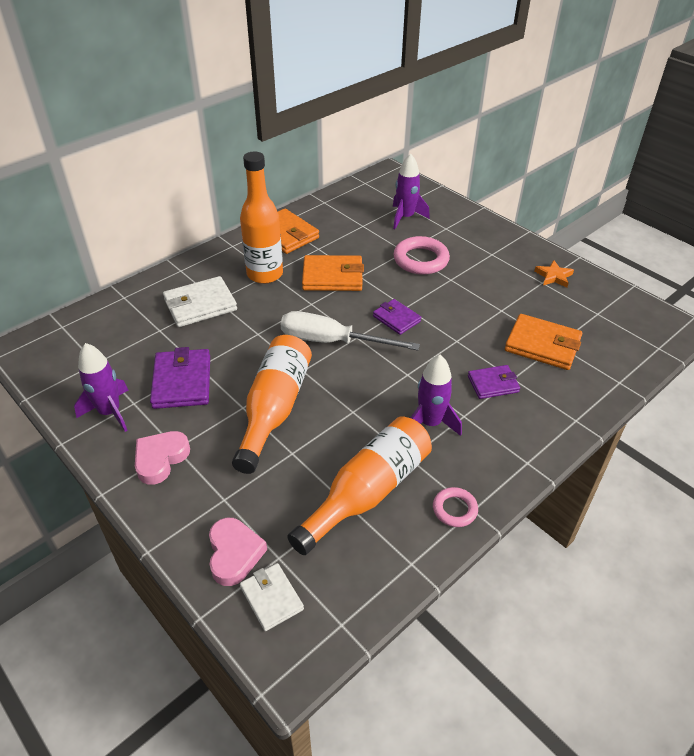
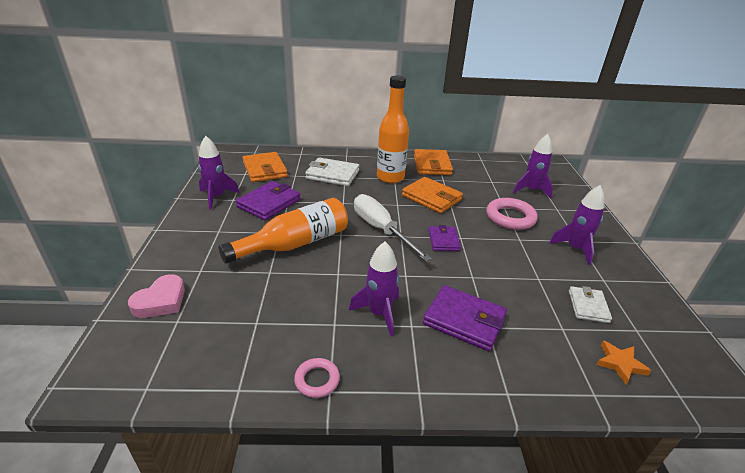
camera: 40 degrees right, 10 degrees down
pink heart [135,431,190,485] -> none
white wallet [240,563,304,631] -> white wallet moved to [569,286,612,323]
orange bottle [287,416,432,555] -> none
purple wallet [468,365,520,399] -> purple wallet [423,285,507,351], size x1.61
orange wallet [505,314,582,370] -> orange wallet moved to [243,152,288,182]
orange star [534,260,574,287] -> orange star moved to [596,340,652,384]
none -> purple rocket [549,185,604,265]

